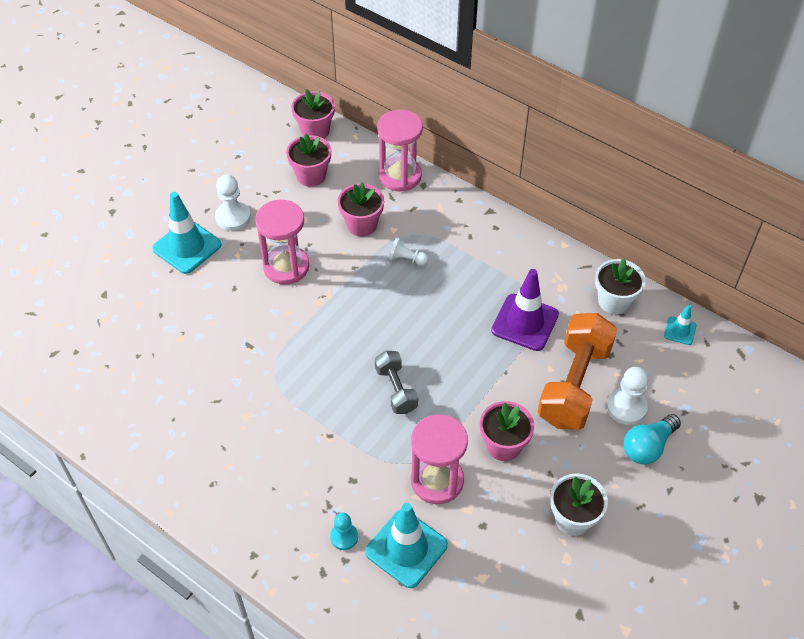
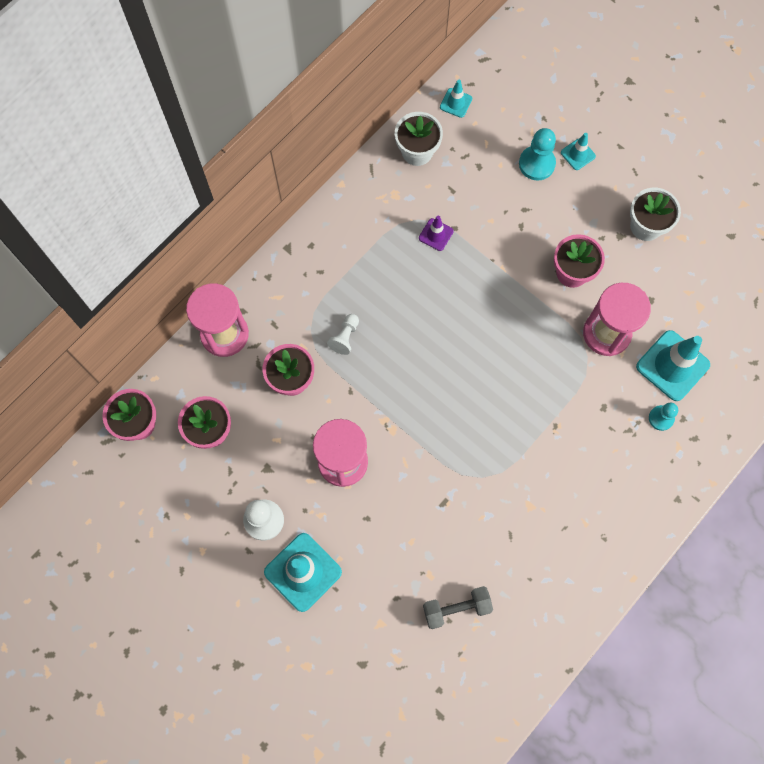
camera: 85 degrees left, 20 degrees up
grey dumbbell [375,351,418,414] -> grey dumbbell moved to [423,586,493,629]
purple traffic cone [491,269,559,351] -> purple traffic cone [419,216,454,251], size x0.51
orange dumbbell [538,313,617,430] -> none
white pawn [606,367,648,425] -> turquoise pawn [519,128,556,180]
turquoise light bulb [623,414,681,465] -> turquoise traffic cone [561,133,596,170]

